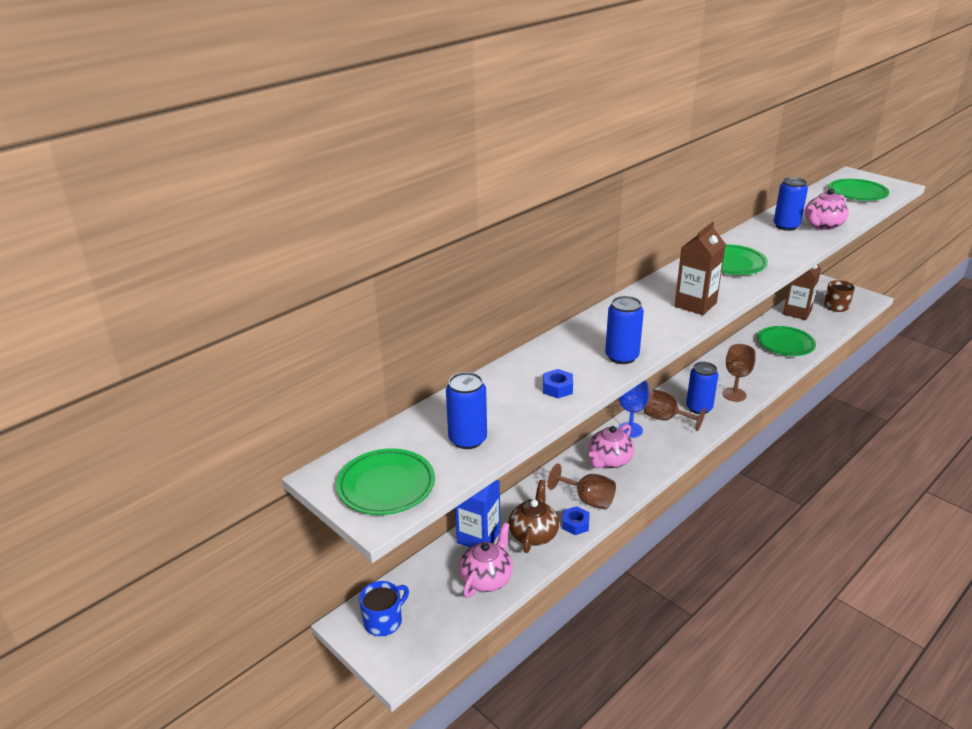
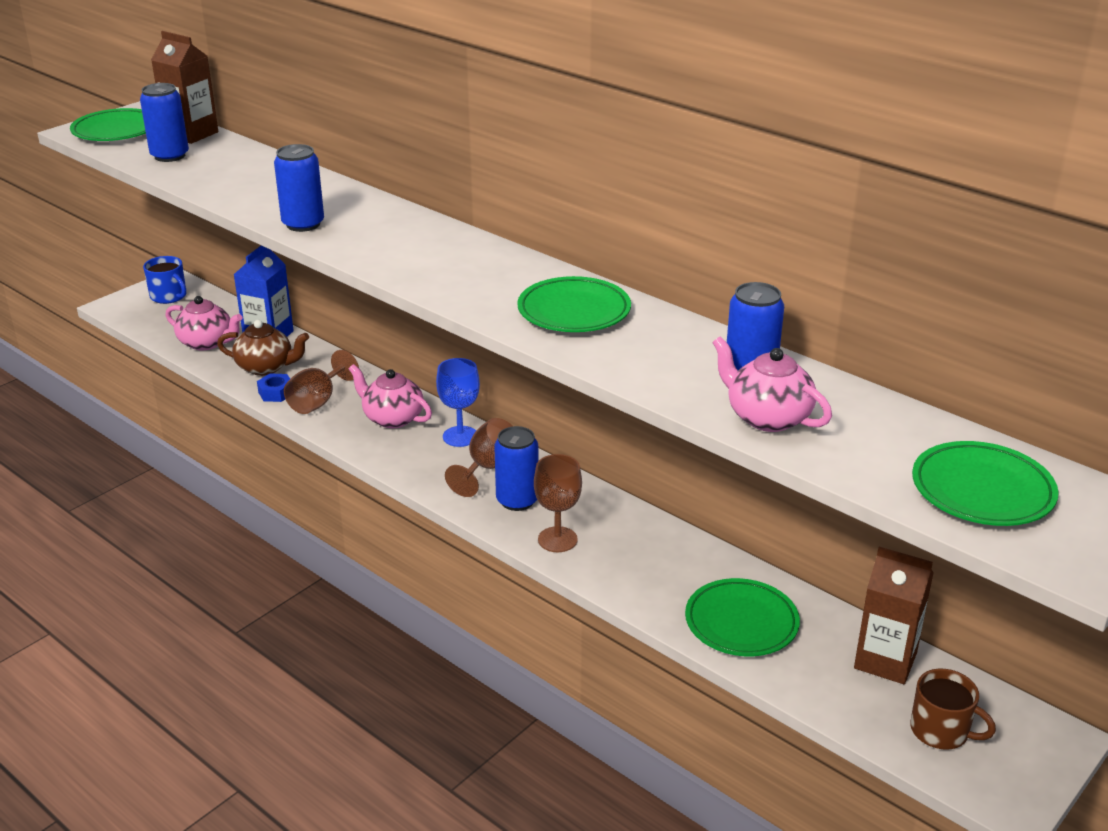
camera: 85 degrees right, 0 degrees up
blue nut [543,369,573,399] -> none
brown carton [674,222,726,315] -> brown carton moved to [151,31,218,144]

